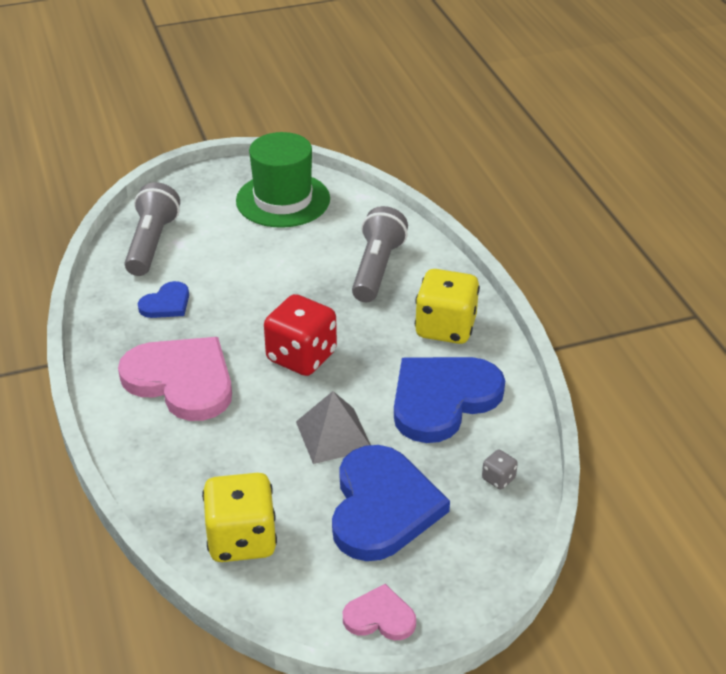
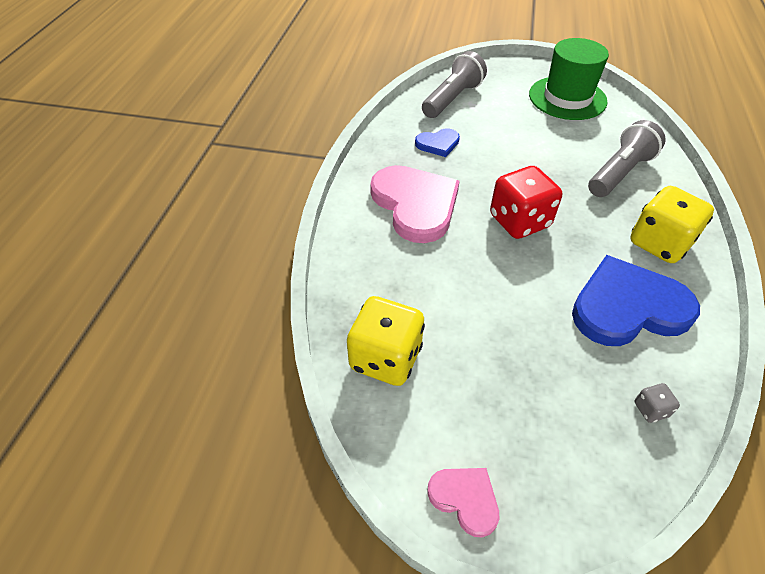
camera: 30 degrees right, 10 degrees up
grey pyramid [296,391,371,464] -> none
blue heart [332,445,450,561] -> none

